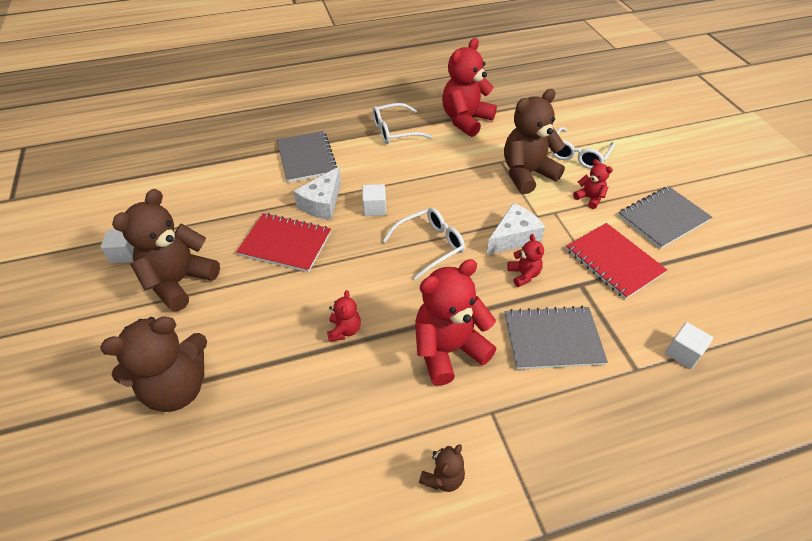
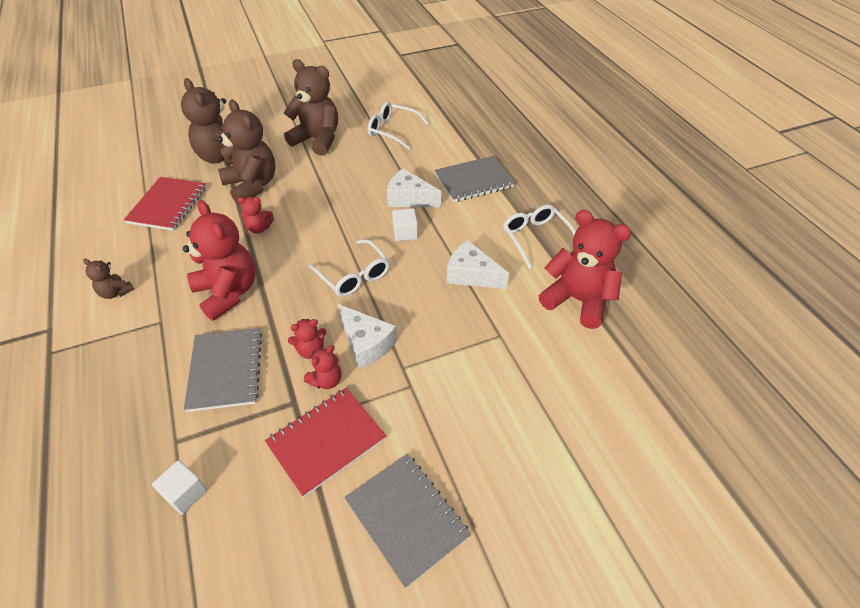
camera: 85 degrees right, 0 degrees up
white cube [101,229,134,263] -> none
red notebook [237,213,331,272] -> red notebook moved to [124,177,206,231]
brown teddy bear [504,89,565,194] -> brown teddy bear moved to [217,99,275,205]
white glasses [550,127,615,169] -> white glasses moved to [368,102,429,150]
red teddy bear [573,159,613,209] -> red teddy bear moved to [304,345,342,389]
none -> white cheese [447,240,509,289]

